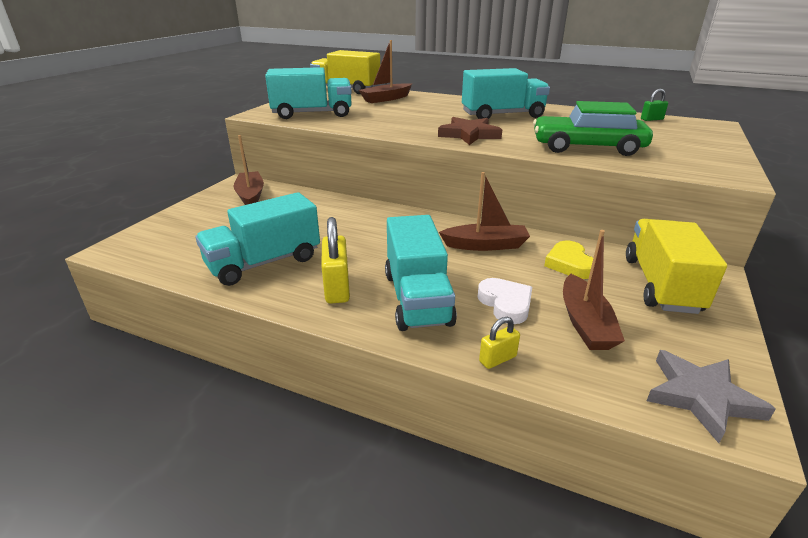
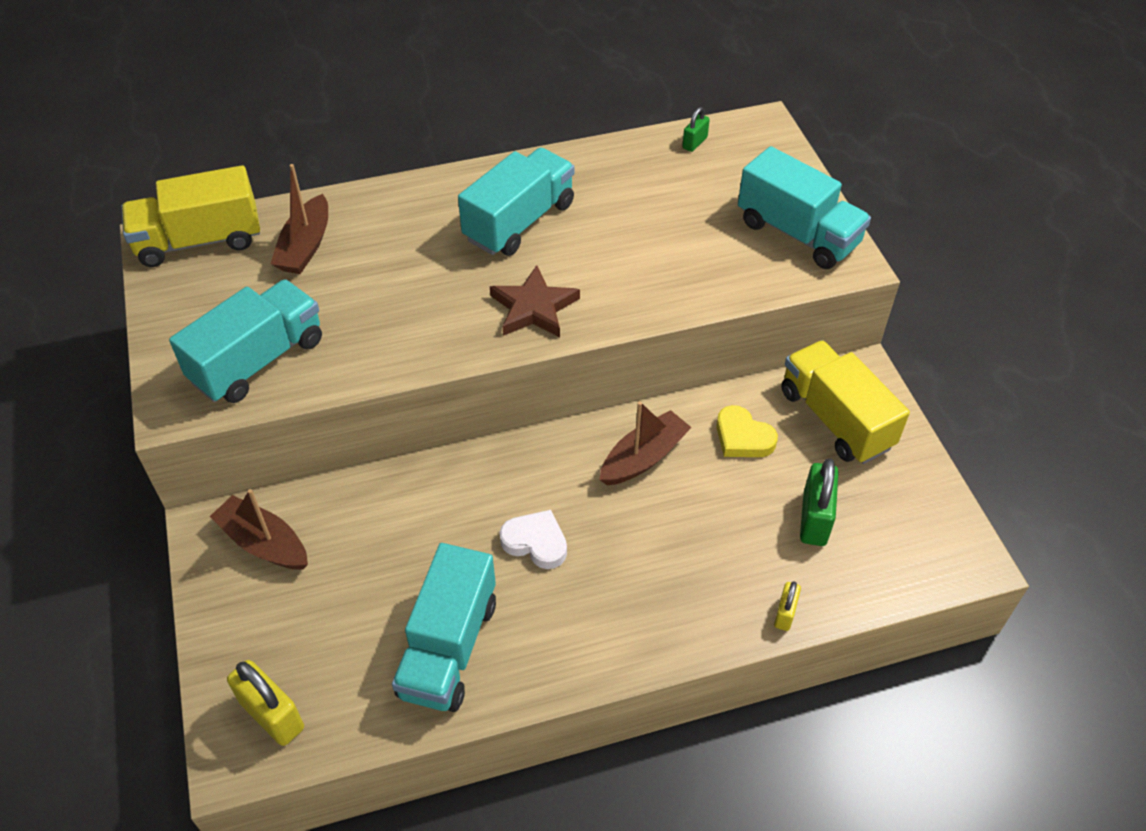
camera: 40 degrees left, 20 degrees up
yellow padlock [321,217,350,304] -> yellow padlock moved to [227,660,304,746]
turquoise truck [385,215,457,331] -> turquoise truck moved to [738,146,871,269]
white heart [477,278,532,324] -> white heart moved to [500,510,567,569]
green car [533,101,653,156] -> none
brown boat [563,230,625,350] -> green padlock [800,458,839,546]
grey star [647,350,776,443] -> none

